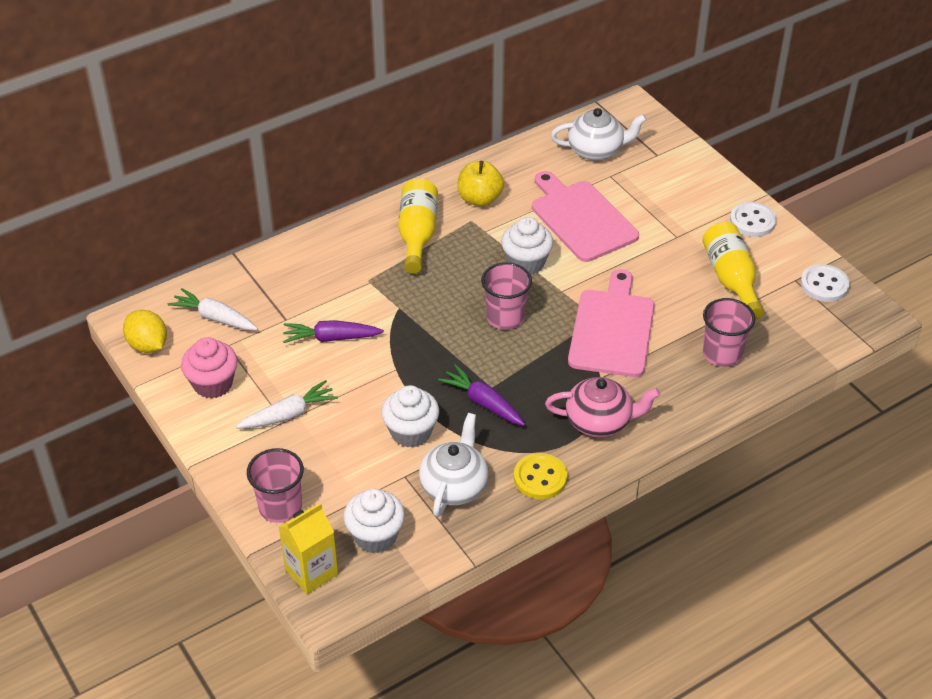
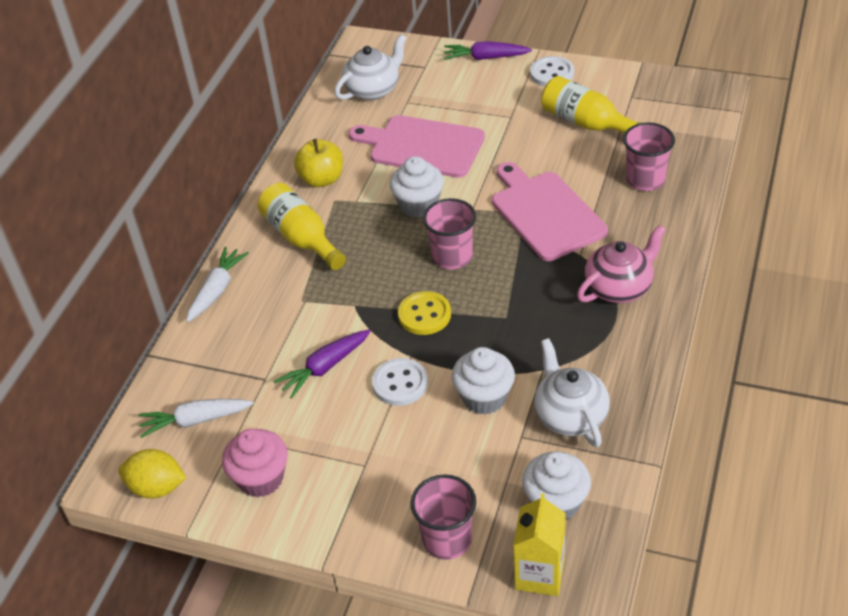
camera: 35 degrees left, 0 degrees up
white carrot [236,380,338,428] -> white carrot moved to [186,247,249,322]
purple carrot [438,364,525,426] -> purple carrot moved to [444,41,532,60]
yellow button [514,453,567,499] -> yellow button moved to [398,291,451,335]
white button [801,264,850,302] -> white button moved to [372,358,428,406]

